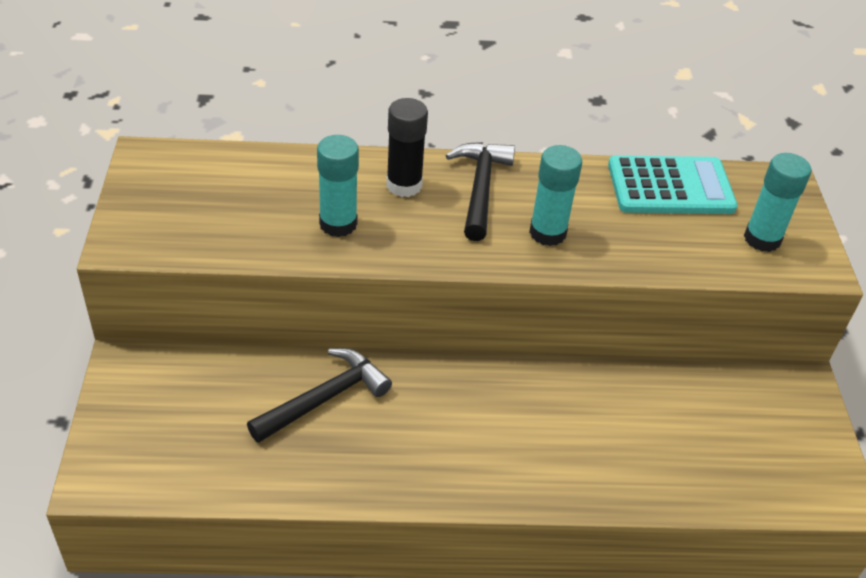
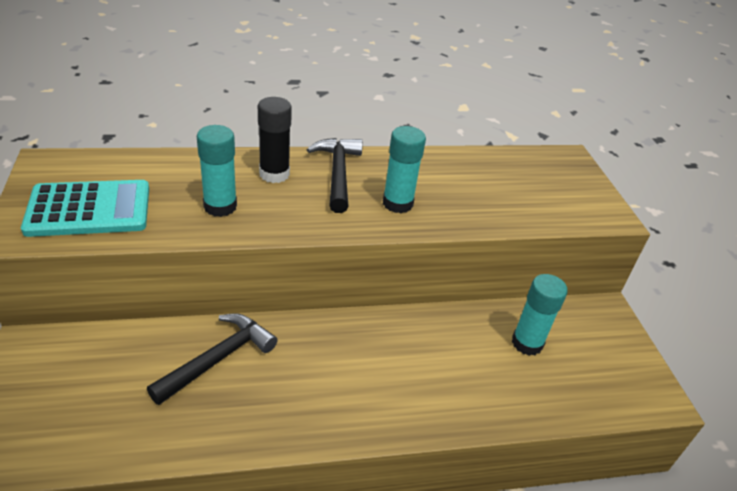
camera: 10 degrees left, 5 degrees down
turquoise calculator [608,155,738,214] -> turquoise calculator moved to [21,180,149,237]
turquoise glue stick [744,153,811,252] -> turquoise glue stick moved to [512,274,568,356]

